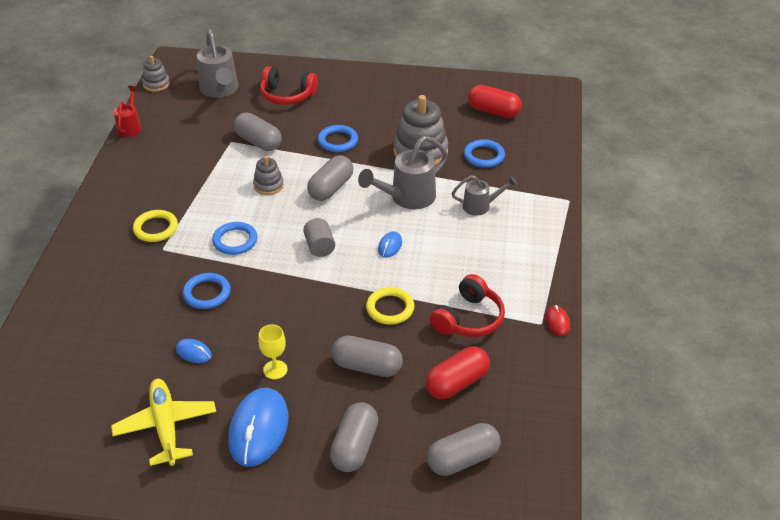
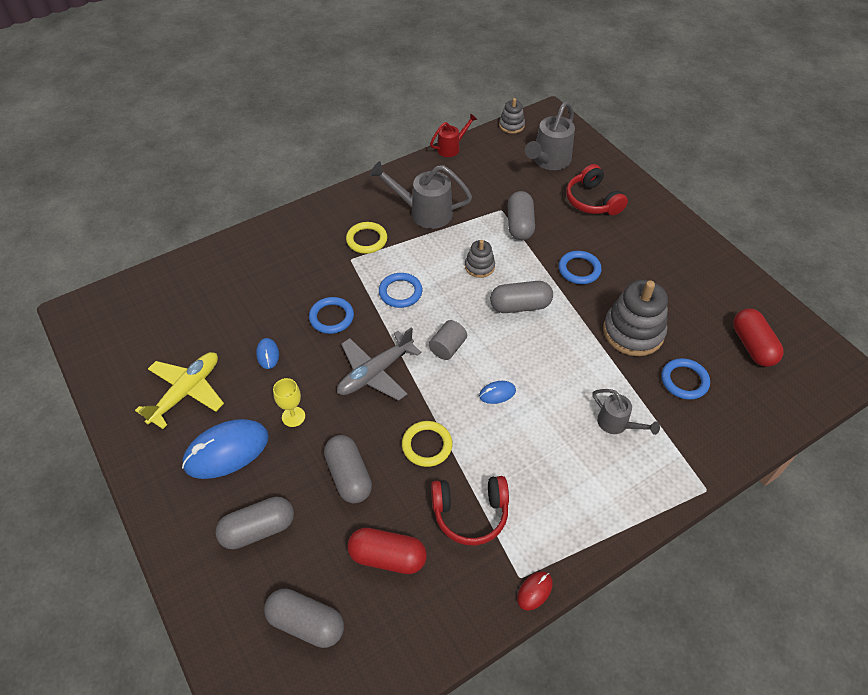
camera: 50 degrees right, 10 degrees up
grey watering can [358,136,448,209] -> grey watering can moved to [369,161,472,229]
none -> grey plane [337,327,421,401]

